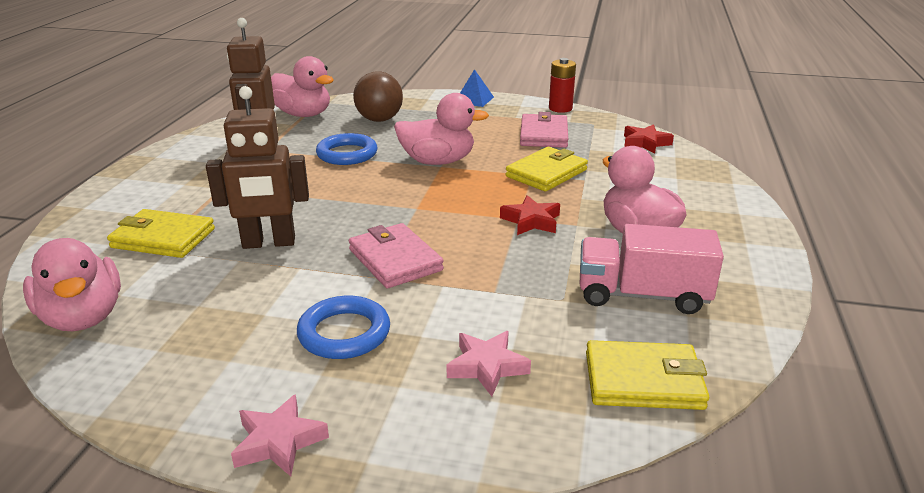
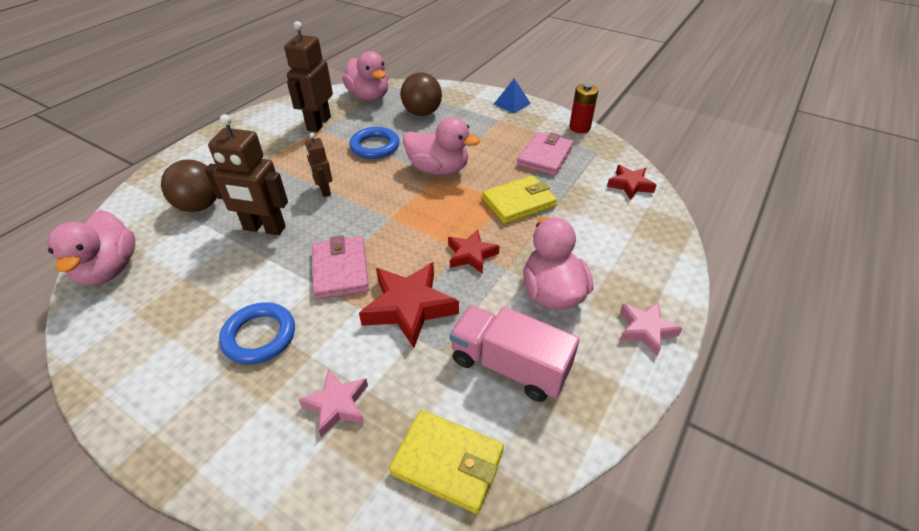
camera: 20 degrees right, 15 degrees up
yellow wallet [107,209,215,258] -> brown ball [161,160,217,212]
pink star [231,394,329,477] -> pink star moved to [620,302,683,356]
none -> brown robot [305,133,332,197]
none -> red star [359,262,459,348]

